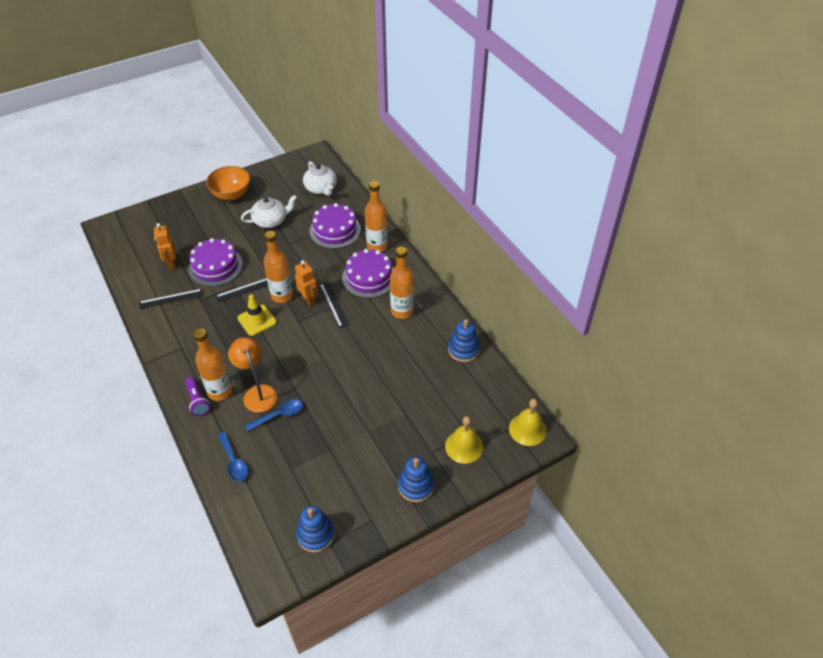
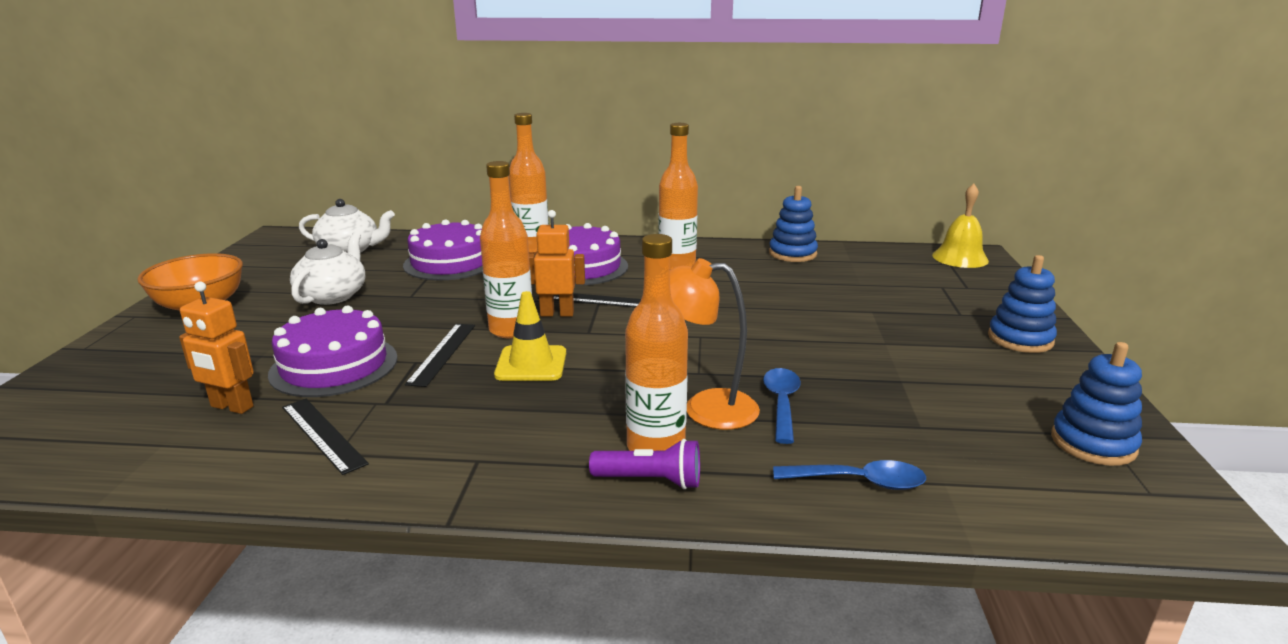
camera: 55 degrees left, 25 degrees down
black ruler [139,289,203,309] -> black ruler turned 60 degrees counterclockwise [282,399,369,475]
yellow bell [445,416,483,464] -> none

